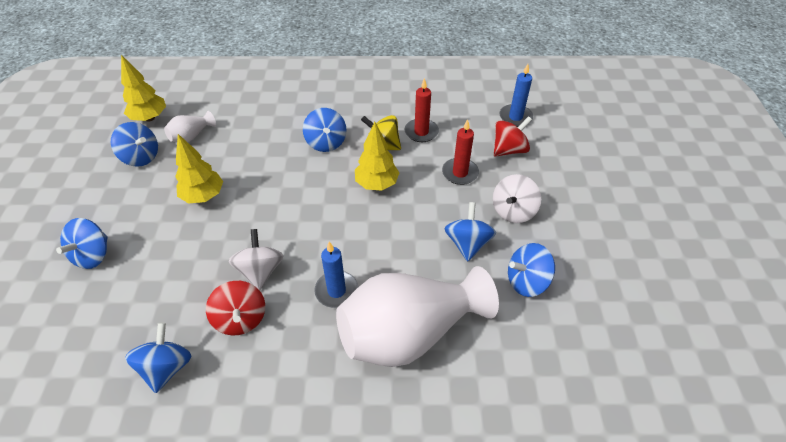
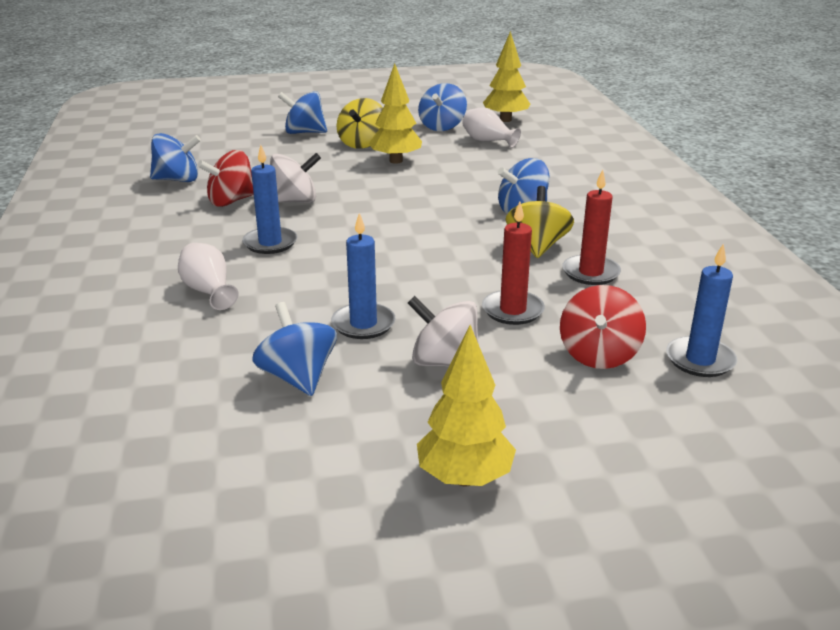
camera: 80 degrees right, 20 degrees down
white vase [336,266,499,367] -> white vase [178,243,239,310], size x0.42
yellow tree [355,122,399,191] -> yellow tree moved to [417,325,516,487]
blue spinning top [444,202,496,261] -> blue candle [331,213,395,339]
red spinning top [494,116,532,157] -> red spinning top turned 60 degrees clockwise [560,285,646,369]
none -> yellow spinning top [337,98,383,149]

